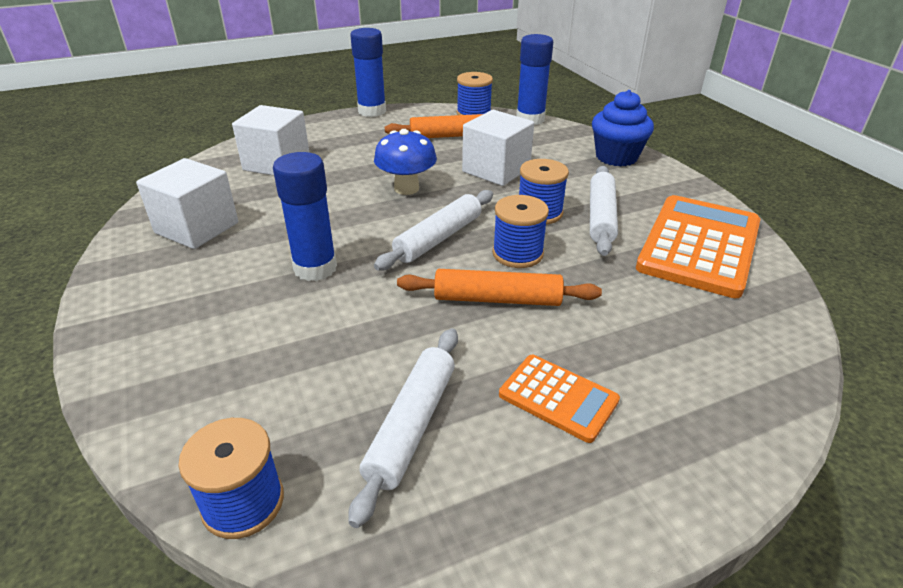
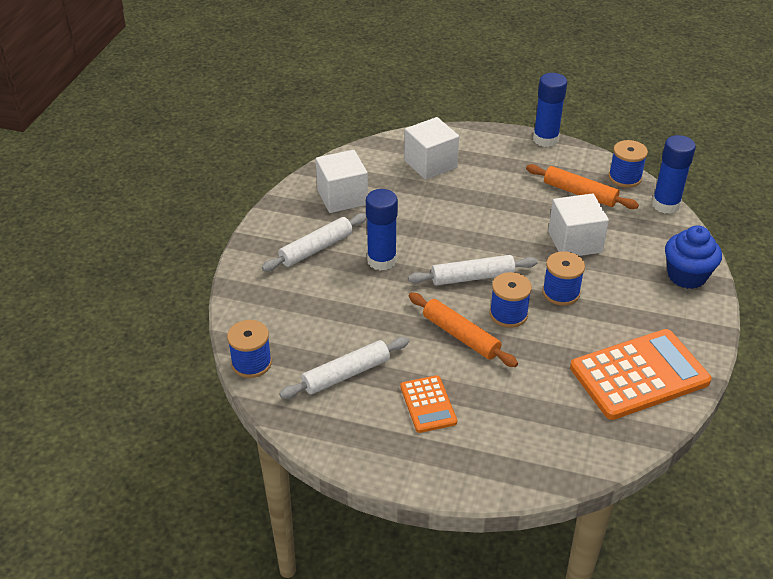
camera: 40 degrees right, 5 degrees up
blue mushroom [374,129,437,195] -> none
white rolling pin [590,166,618,256] -> white rolling pin moved to [262,213,367,271]

